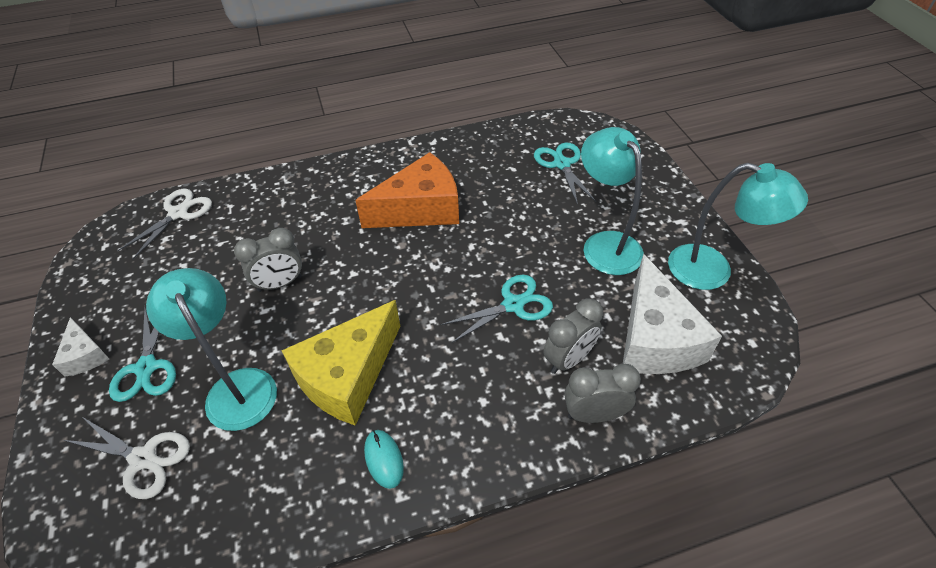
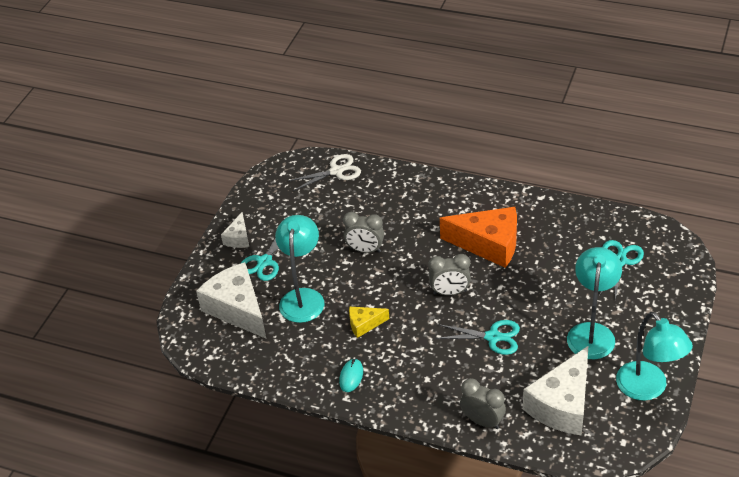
camera: 40 degrees right, 5 degrees down
white scissors [63,418,190,499] -> white cheese [196,262,266,339]
yellow cheese [281,300,400,426] -> yellow cheese [349,306,389,338], size x0.49
grey clock [544,299,603,374] -> grey clock moved to [428,254,471,295]

